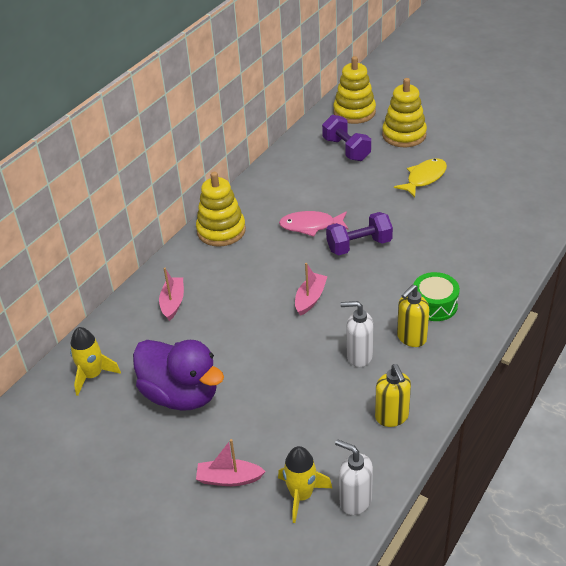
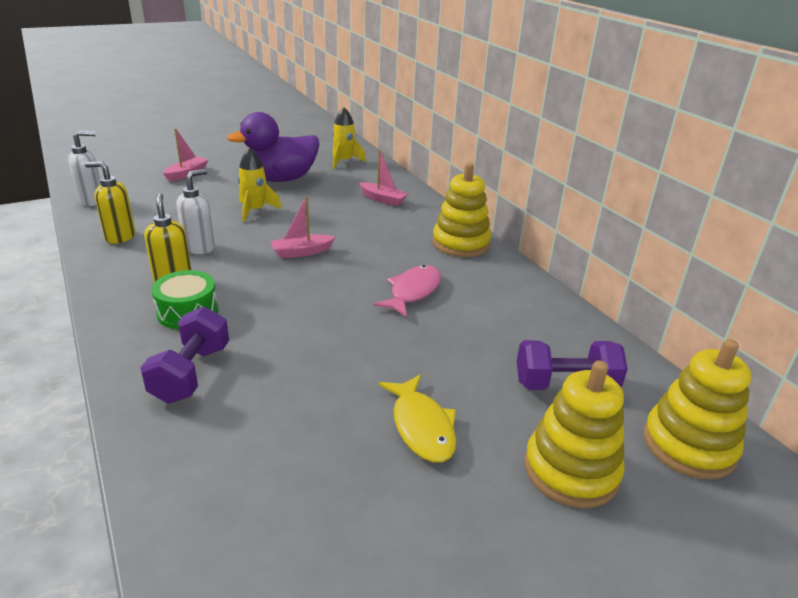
camera: 115 degrees right, 10 degrees down
yellow rocket [278,446,332,523] -> yellow rocket moved to [238,147,282,222]
pink boat [295,263,328,316] -> pink boat turned 105 degrees clockwise [270,196,335,258]
purple dumbbell [326,212,393,255] -> purple dumbbell moved to [140,307,229,403]

